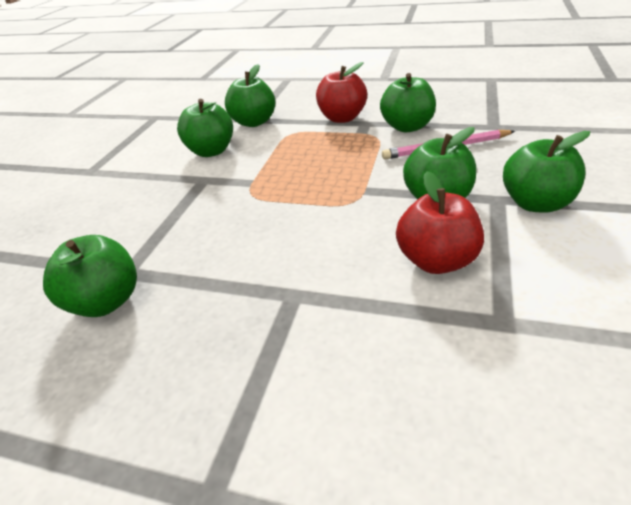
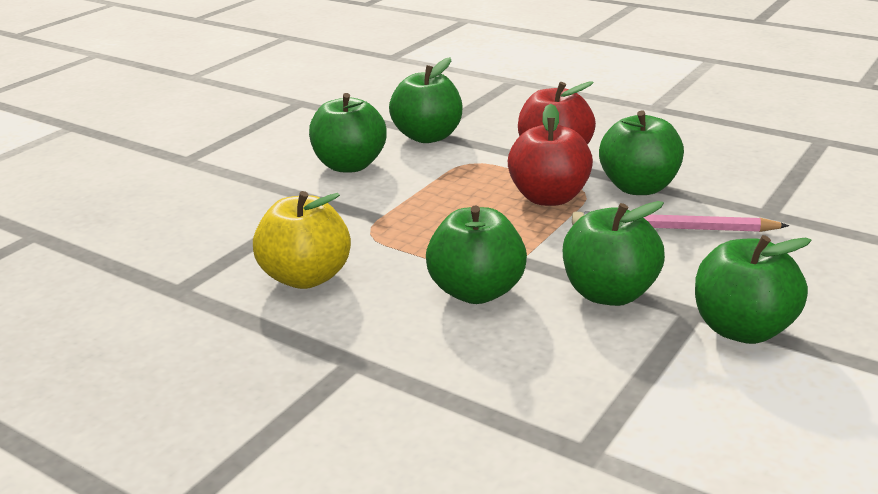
camera: 15 degrees right, 10 degrees down
green apple [43,235,137,317] -> green apple moved to [426,205,527,304]
red apple [396,171,484,274] -> red apple moved to [508,104,593,206]
none -> yellow apple [253,191,351,289]

